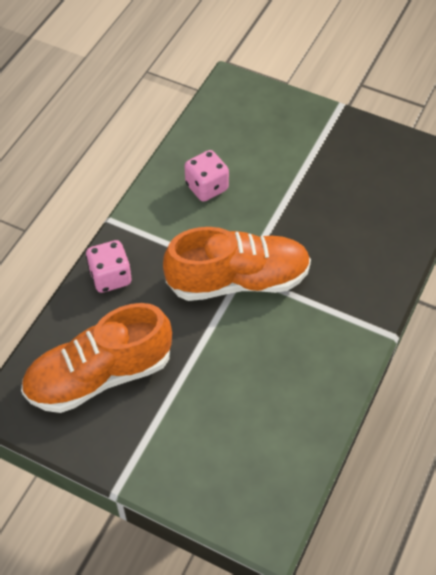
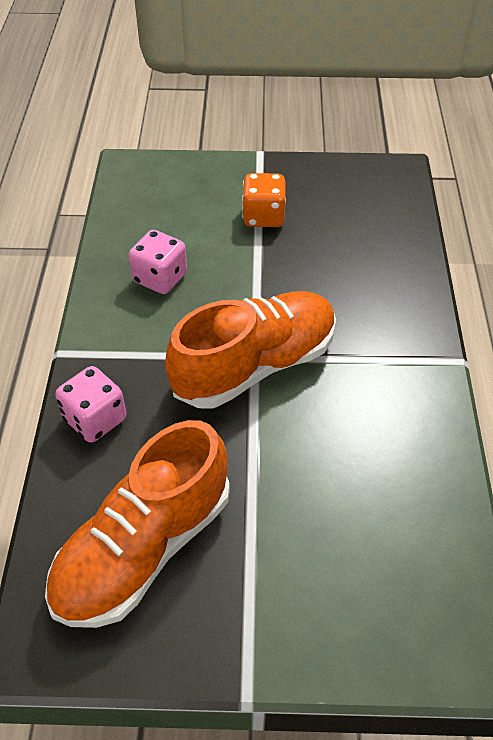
camera: 25 degrees left, 5 degrees down
none -> orange dice [242,173,286,227]

